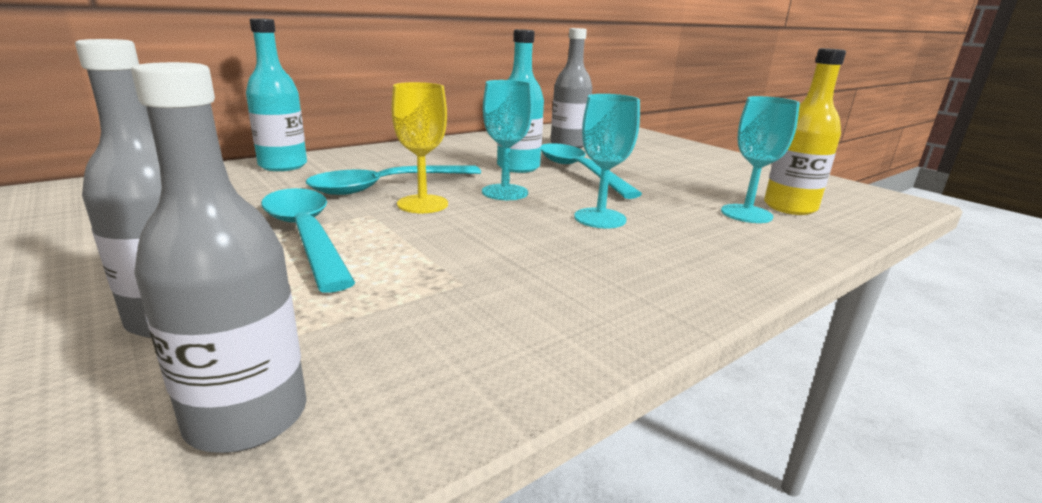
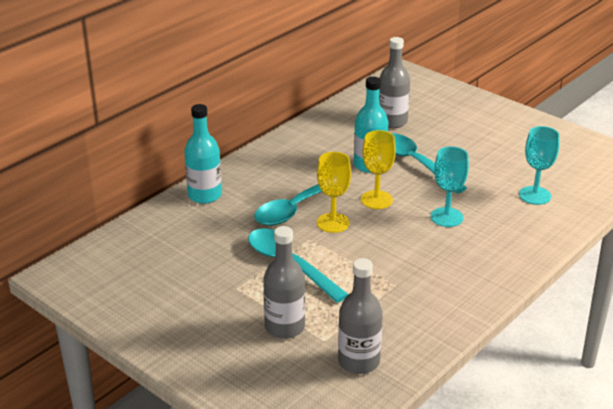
camera: 10 degrees left, 10 degrees up
turquoise goblet [482,80,533,200] -> yellow goblet [361,130,396,209]
yellow bottle [764,48,846,215] -> none

